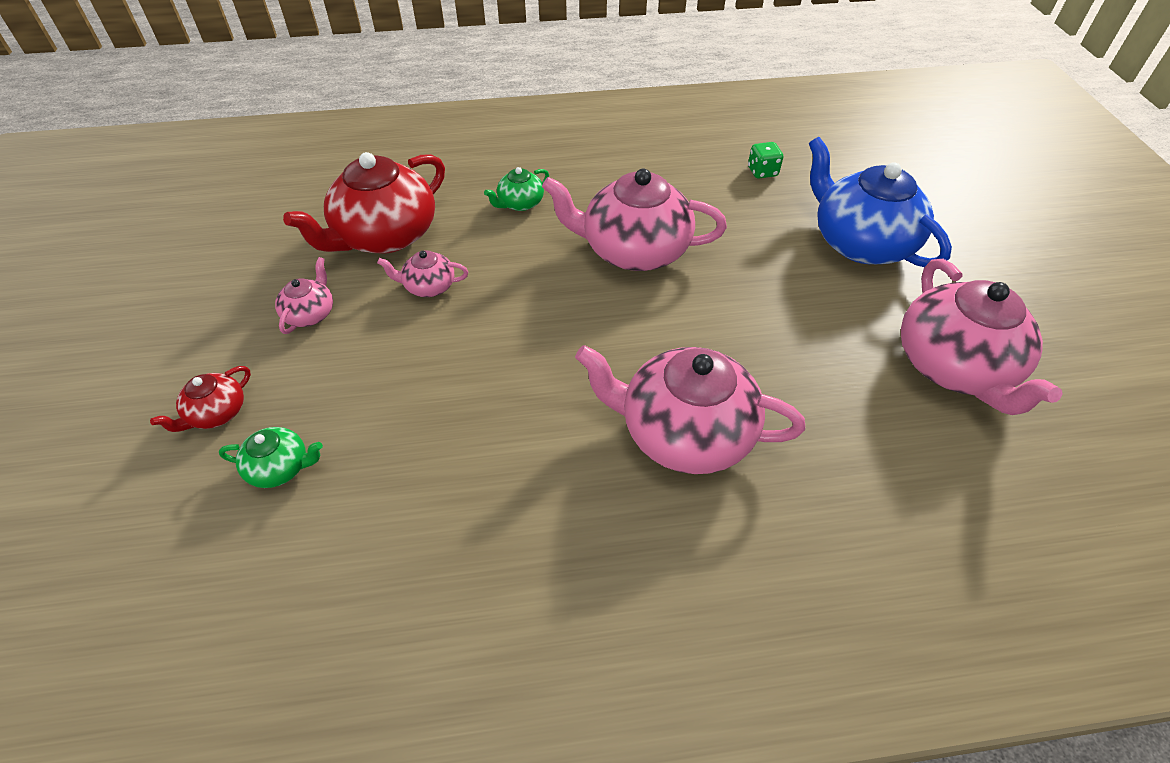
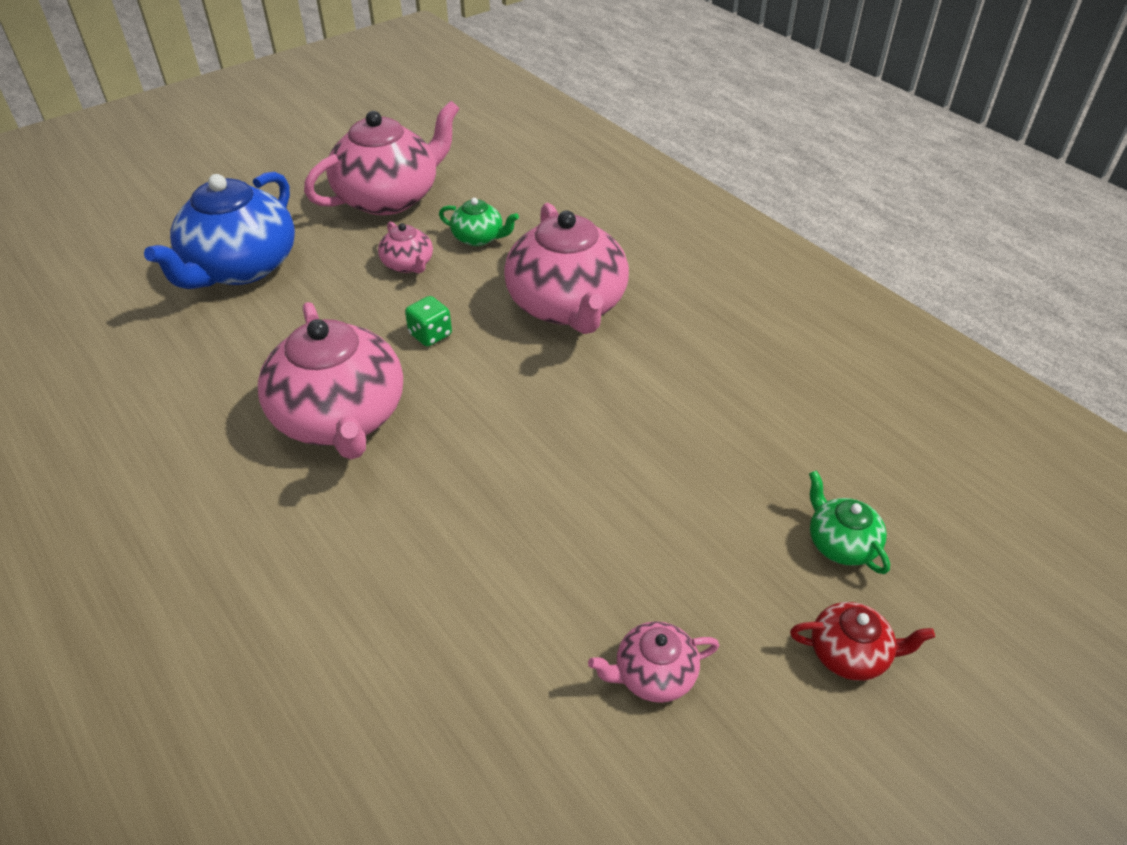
camera: 120 degrees left, 5 degrees down
red teapot [283,152,445,254] -> none
pink teapot [377,250,468,297] -> pink teapot moved to [378,221,433,273]
green teapot [484,167,549,211] -> green teapot moved to [439,198,519,246]
green dice [748,142,783,179] -> green dice moved to [405,296,452,347]

